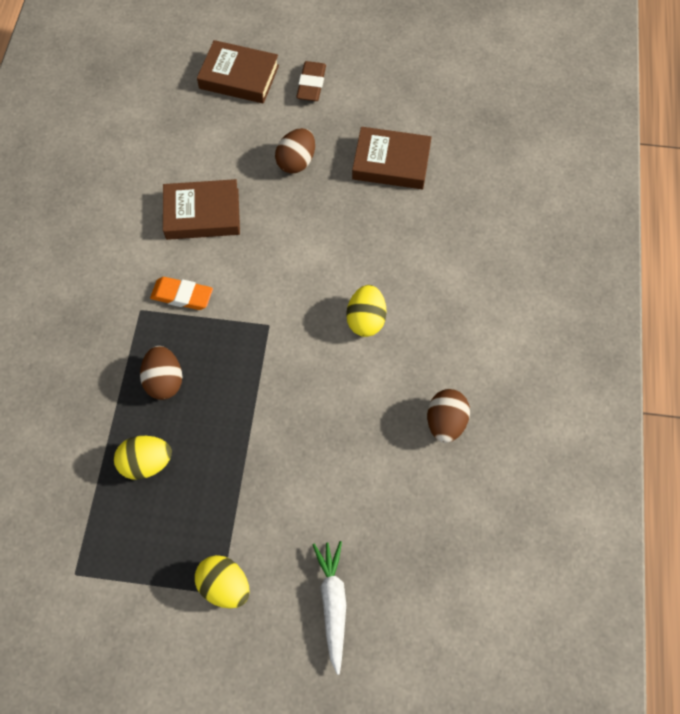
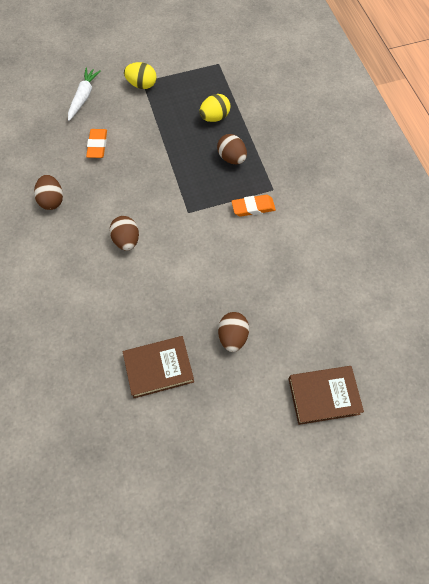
camera: 155 degrees right, 0 degrees up
brown book [163,179,240,240] -> none
brown eraser [296,61,326,101] -> none
white carrot [313,541,346,675] -> white carrot turned 135 degrees counterclockwise [68,68,101,121]
yellow egg [346,285,387,337] -> brown egg [110,216,139,251]
none -> orange eraser [86,129,107,158]

